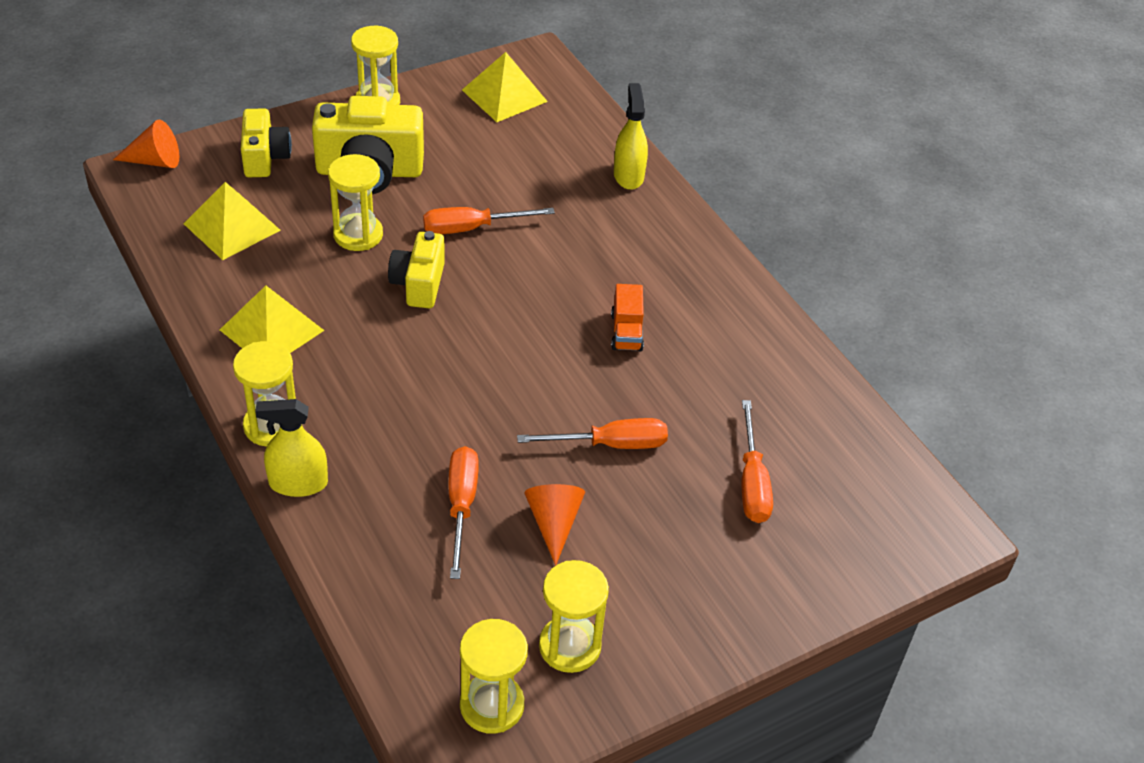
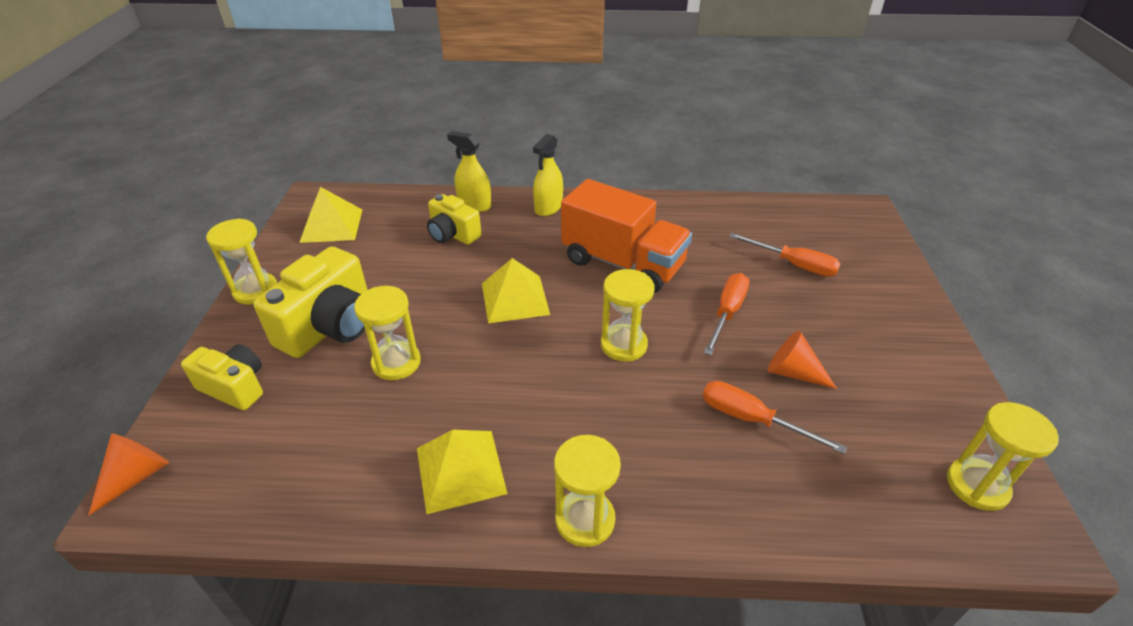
camera: 55 degrees left, 5 degrees down
yellow pyramid [184,182,281,260] -> yellow pyramid moved to [482,258,550,323]
yellow spray bottle [255,399,328,497] -> yellow spray bottle moved to [533,134,563,216]
yellow camera [388,231,445,308] -> yellow camera moved to [427,194,482,245]
orange screwdriver [423,207,555,234] -> none
yellow hourglass [539,560,609,673] -> yellow hourglass moved to [601,269,654,362]
orange truck [611,284,644,351] -> orange truck [561,179,692,293], size x2.33

